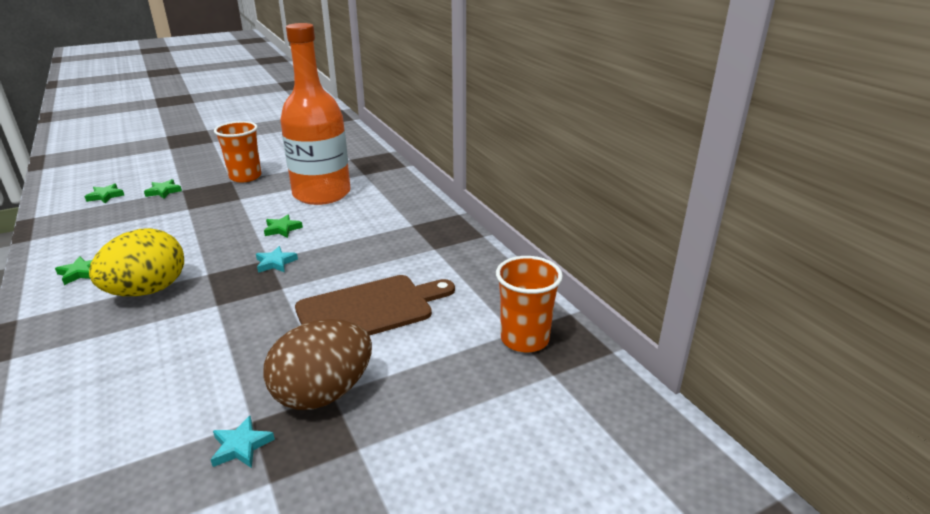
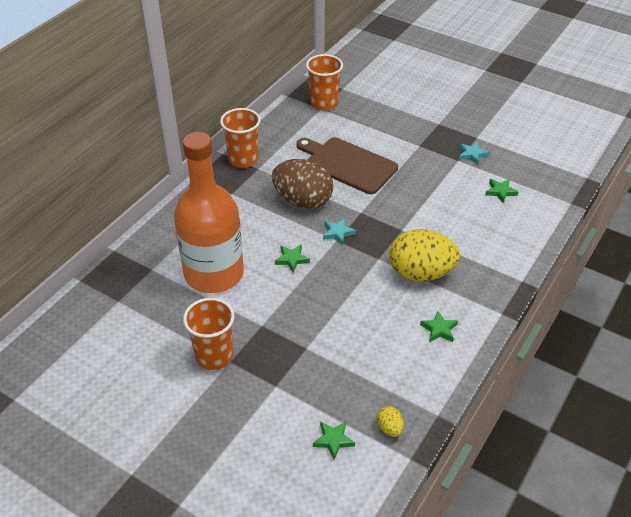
camera: 120 degrees left, 15 degrees up
green star [144,179,182,199] -> green star moved to [485,179,518,203]
brown egg [263,319,372,410] -> brown egg moved to [272,159,333,209]
none -> orange cup [220,108,261,168]
none -> yellow egg [377,406,404,437]

